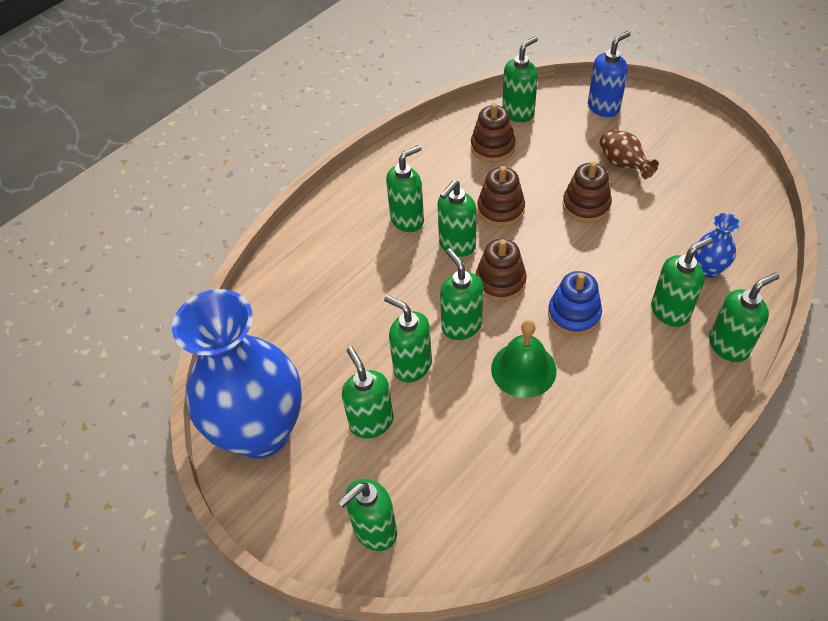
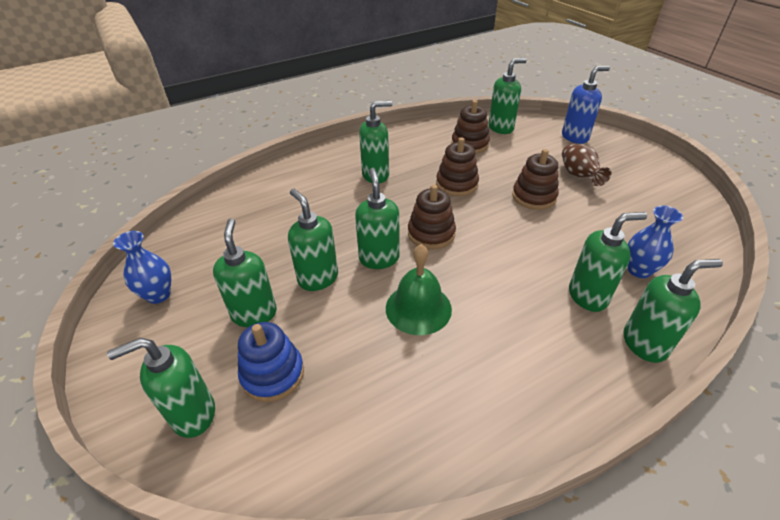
camera: 15 degrees right, 10 degrees down
blue vase [172,289,302,459] -> blue vase [113,231,171,304], size x0.40
green soap dispenser [438,180,477,257] -> none
blue stacking toy [548,271,602,336] -> blue stacking toy moved to [238,322,304,402]

